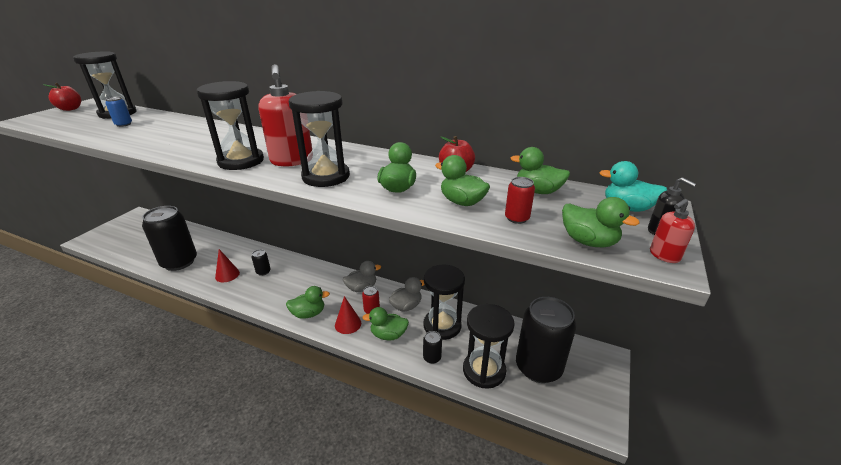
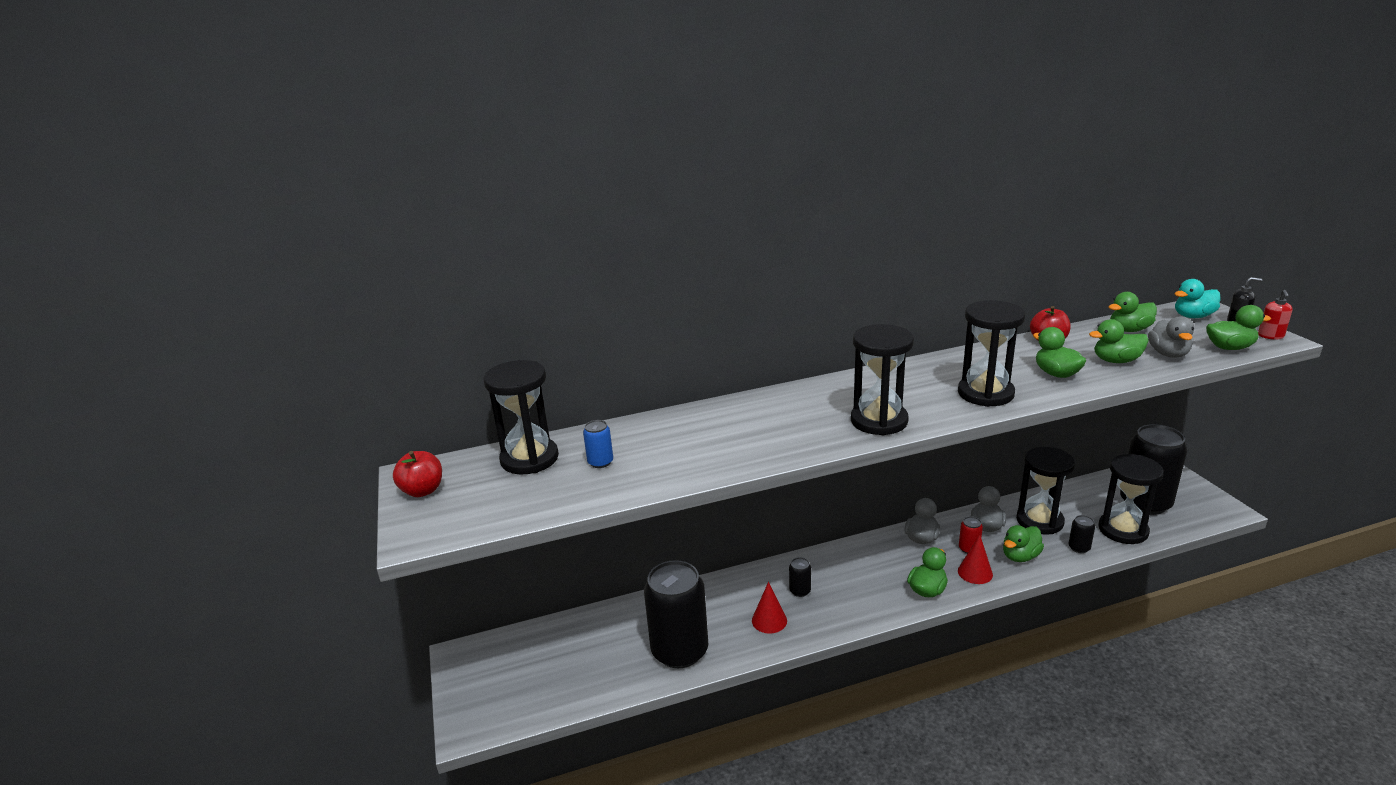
camera: 40 degrees left, 5 degrees down
red soap dispenser [258,64,312,166] -> none
red can [505,177,535,224] -> grey duck [1148,316,1194,358]

